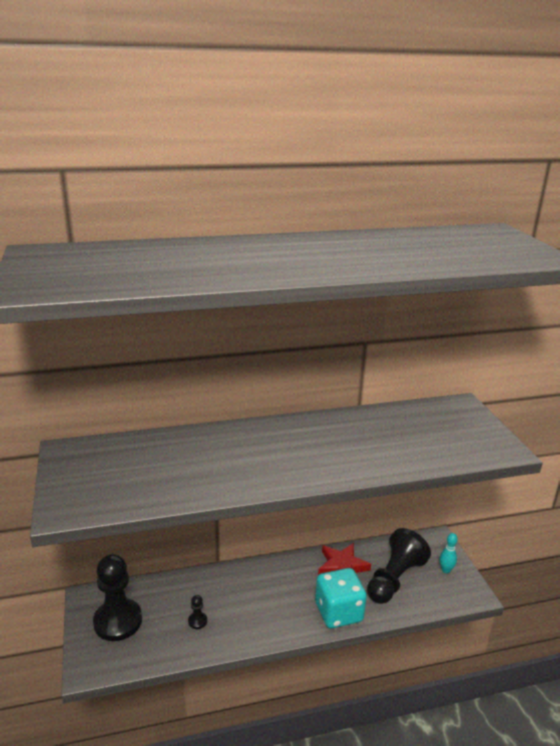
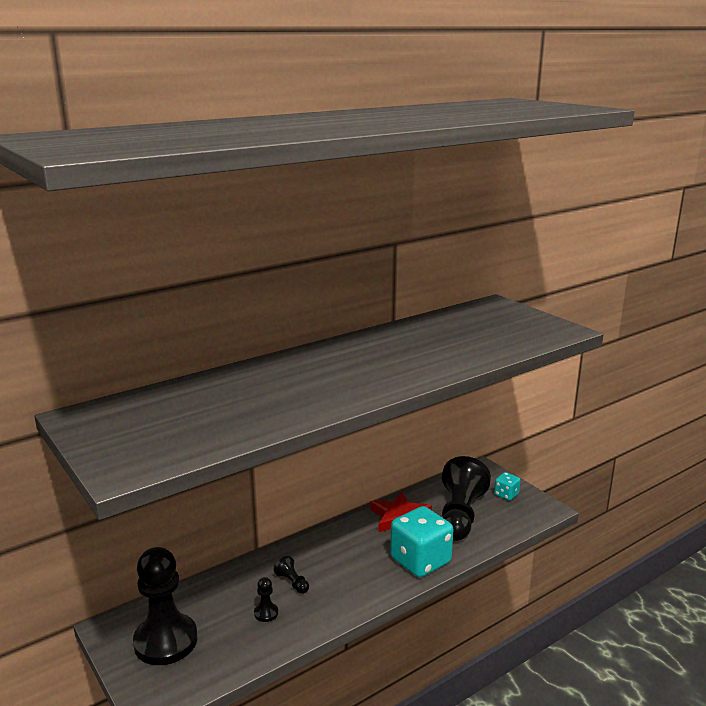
camera: 20 degrees left, 5 degrees down
turquoise bowling pin [440,533,458,573] -> turquoise dice [494,472,520,501]
none -> black pawn [274,556,309,594]

